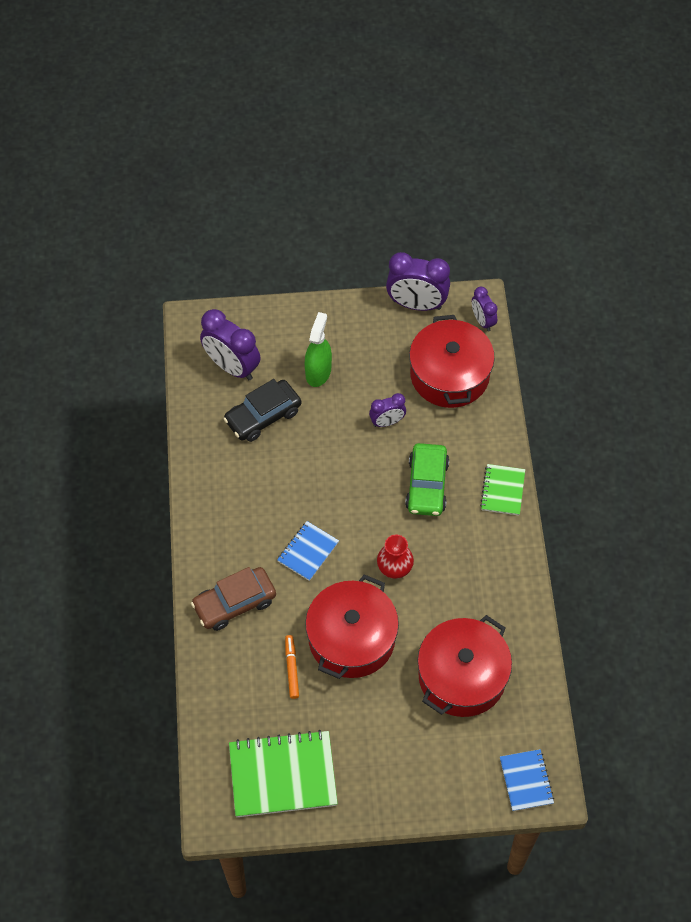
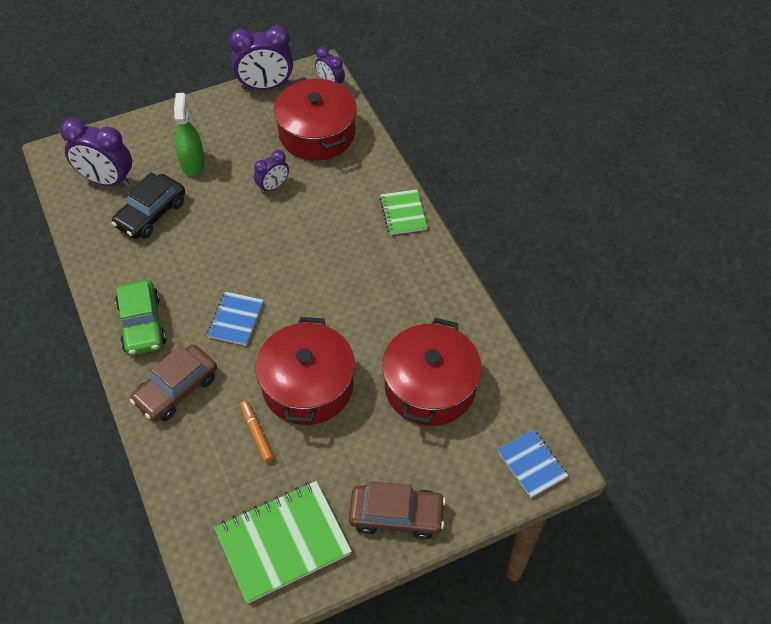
camera: 20 degrees left, 5 degrees down
red vase [377,535,414,579] -> none
green car [405,443,449,516] -> green car moved to [115,280,166,356]
none -> brown car [349,481,446,540]

